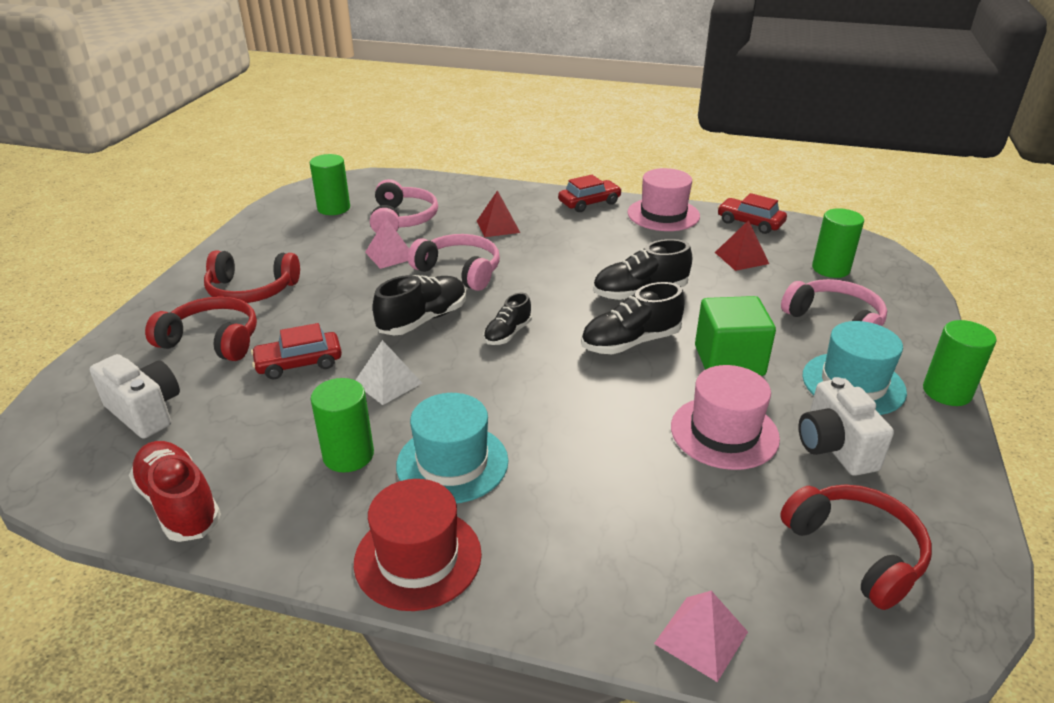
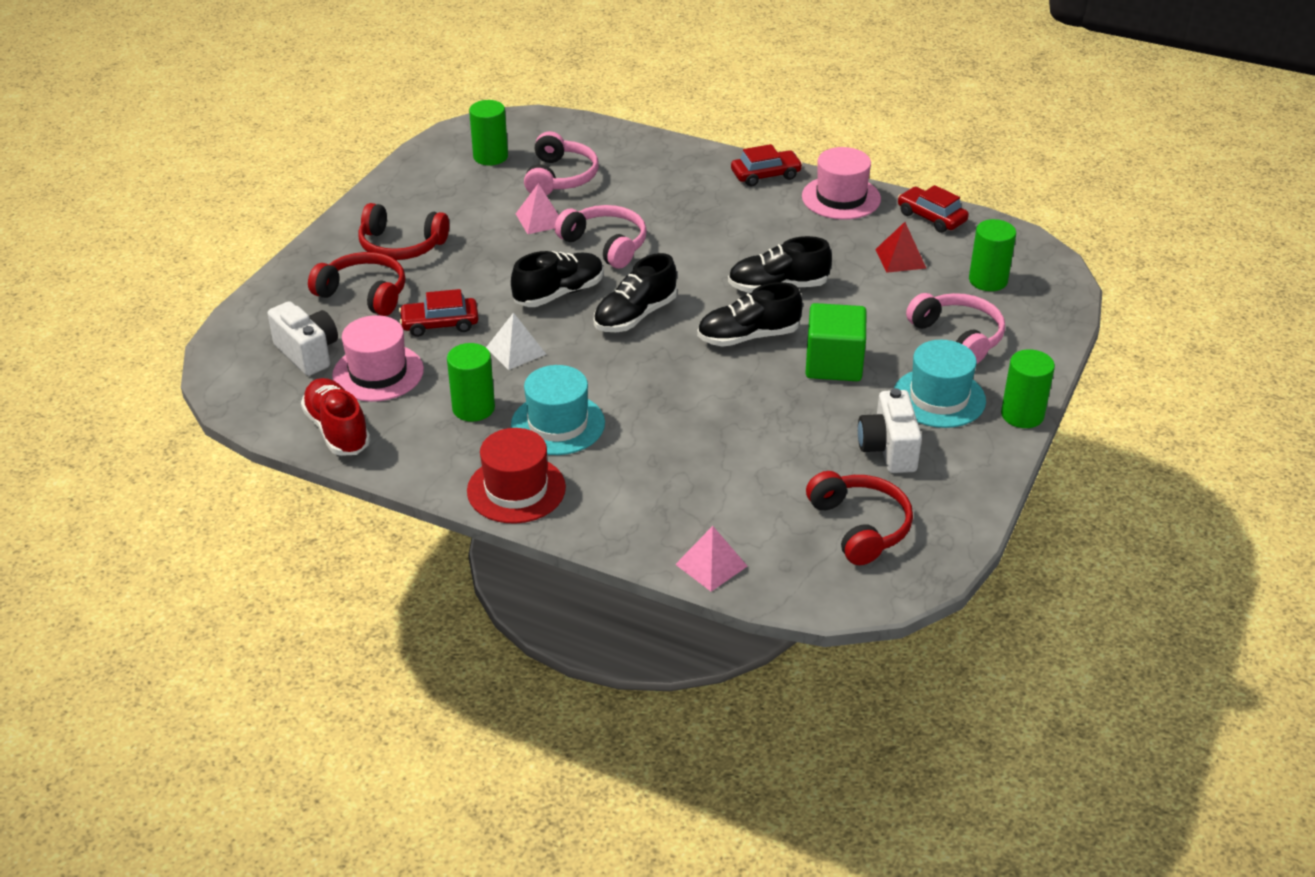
camera: 10 degrees right, 5 degrees up
red pyramid [477,190,520,237] -> none
black shoe [483,293,532,345] -> black shoe [594,253,677,332], size x1.63
pink hat [671,365,780,470] -> pink hat moved to [332,315,424,402]

